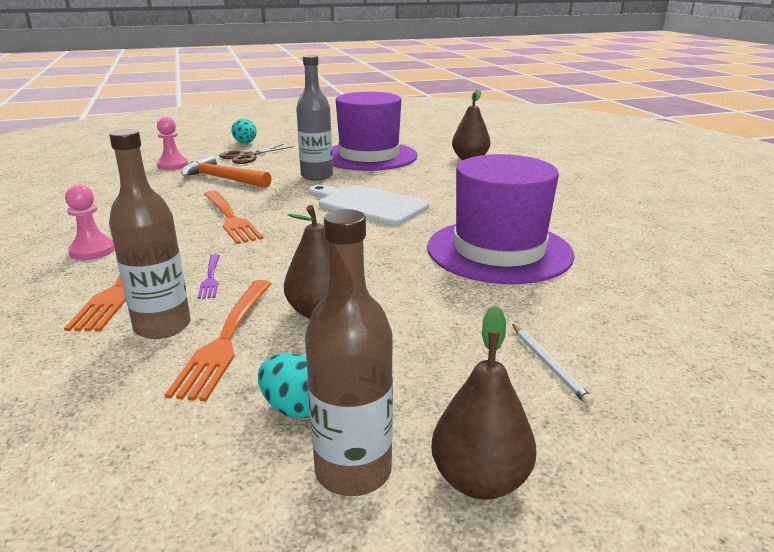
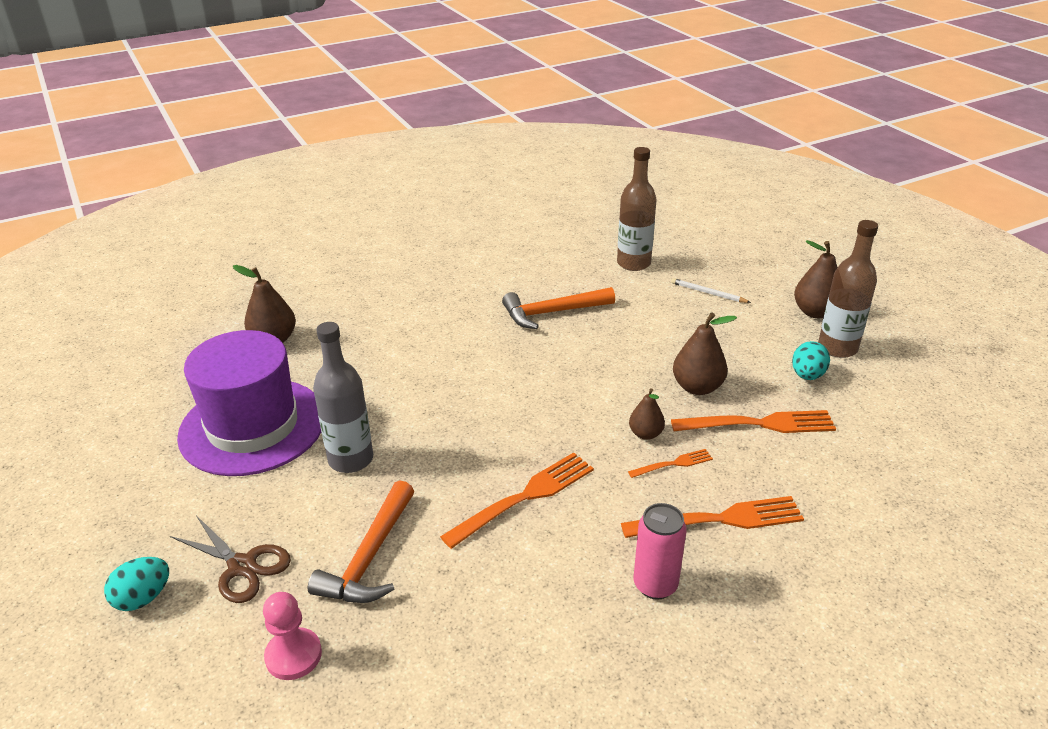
camera: 100 degrees left, 10 degrees up
pink pawn [65,184,115,260] -> pink can [634,503,686,600]
brown bottle [109,129,190,339] -> brown bottle moved to [617,147,657,271]
purple fork [197,254,220,299] -> orange fork [628,449,713,478]
white cutting board [309,185,429,226] -> none
purple hat [427,154,575,284] -> orange hammer [502,287,615,329]
white pencil [512,324,594,406] -> white pencil turned 120 degrees counterclockwise [671,278,751,303]
none -> brown pear [629,388,665,440]

